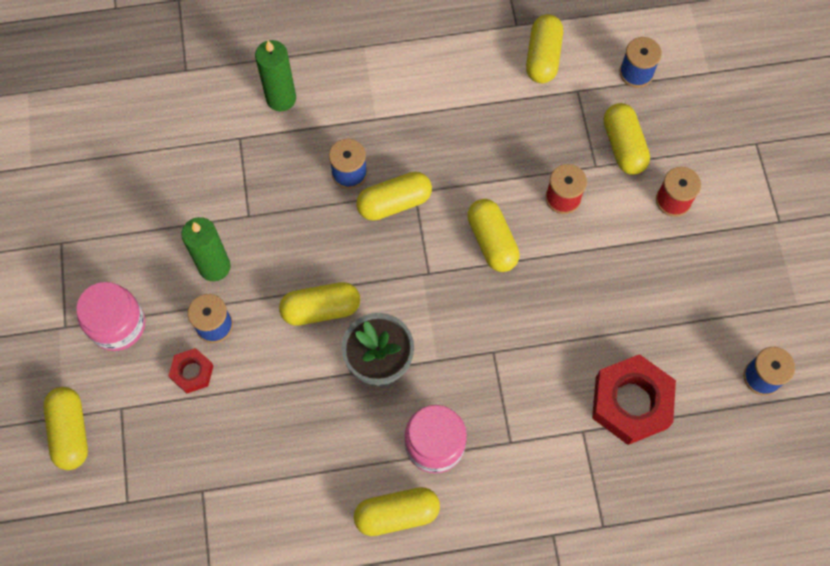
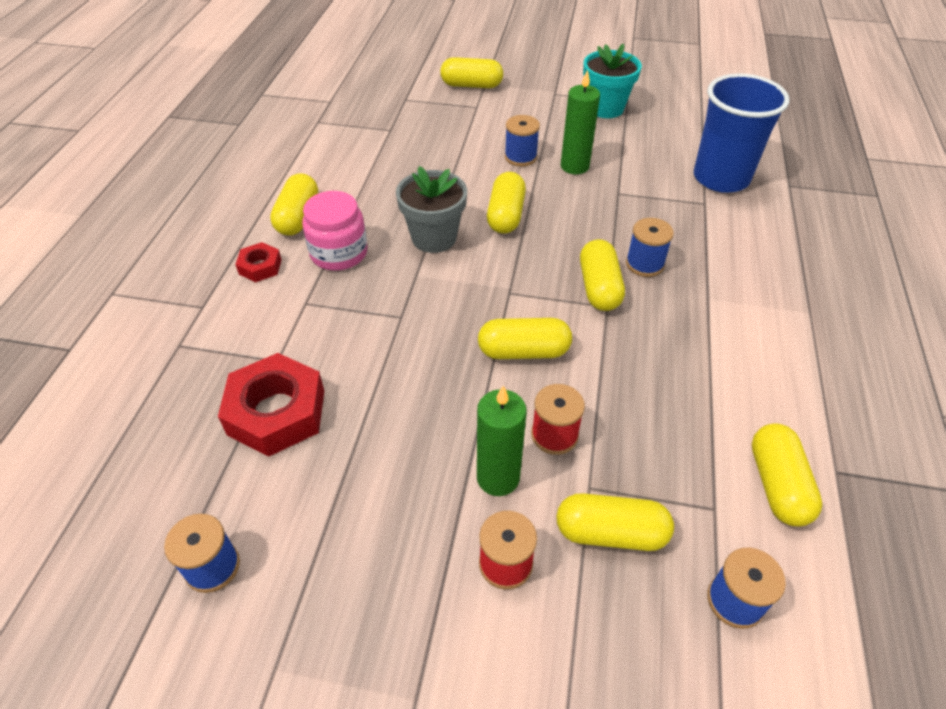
camera: 110 degrees right, 20 degrees down
pink jar [76,282,145,351] -> none
red nut [169,348,214,393] -> red nut moved to [235,242,282,282]
green candle [255,40,296,111] -> green candle moved to [477,386,526,496]
yellow capsule [526,14,563,83] -> yellow capsule turned 60 degrees clockwise [752,423,823,526]
none -> turquoise flower pot [583,44,642,118]
none -> blue cup [694,73,789,193]

